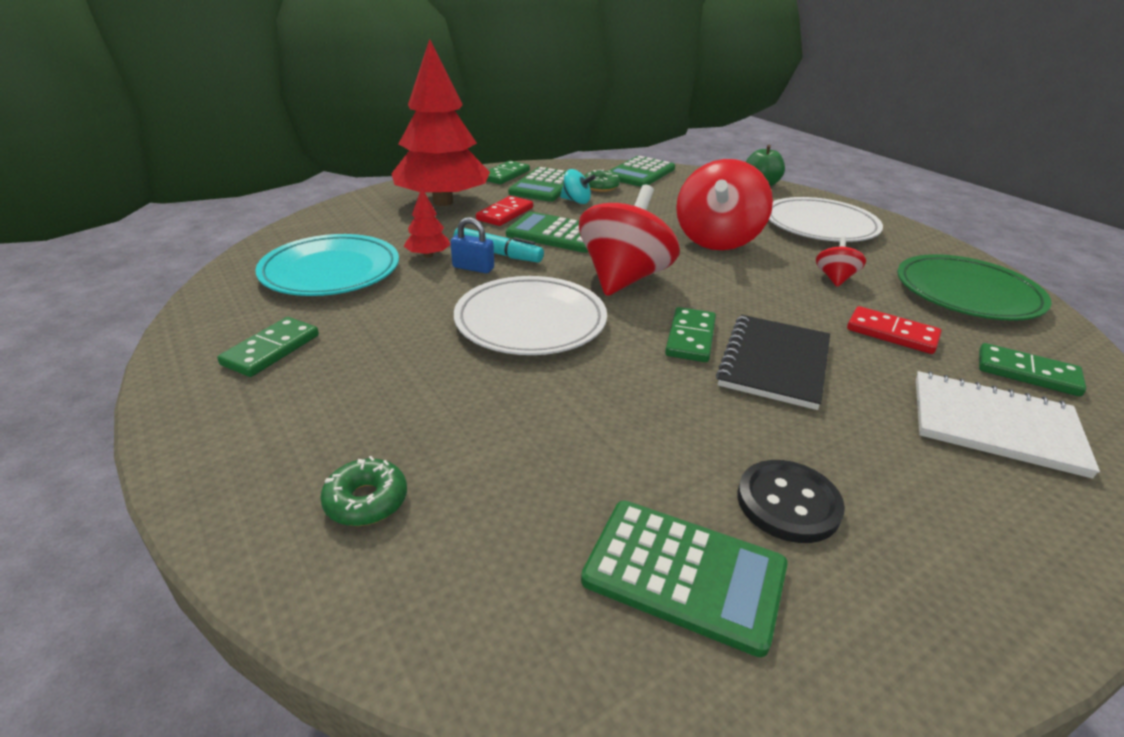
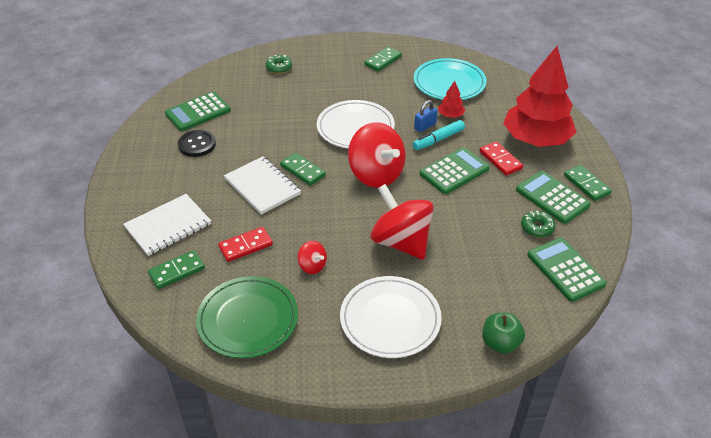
camera: 120 degrees right, 10 degrees up
green domino [217,317,319,377] -> green domino turned 75 degrees clockwise [364,47,402,71]
turquoise spinning top [560,169,596,204] -> none
black notebook [716,315,830,410] -> white notebook [224,156,301,215]

